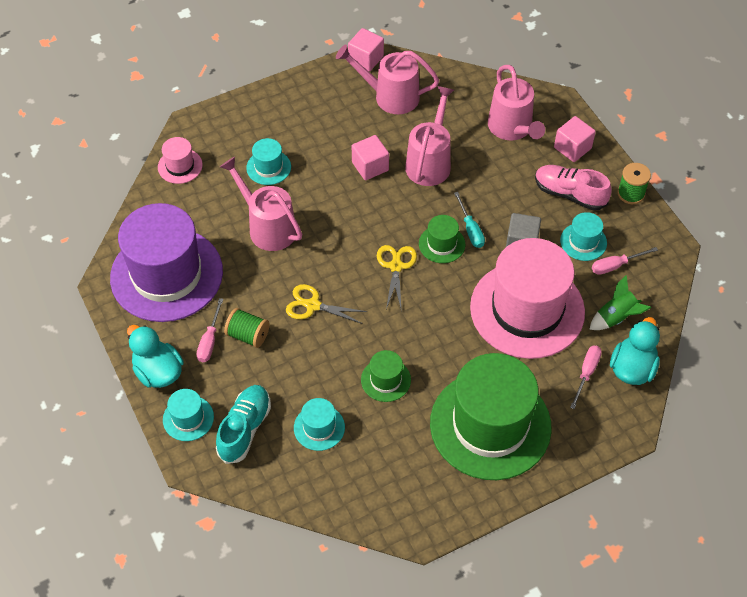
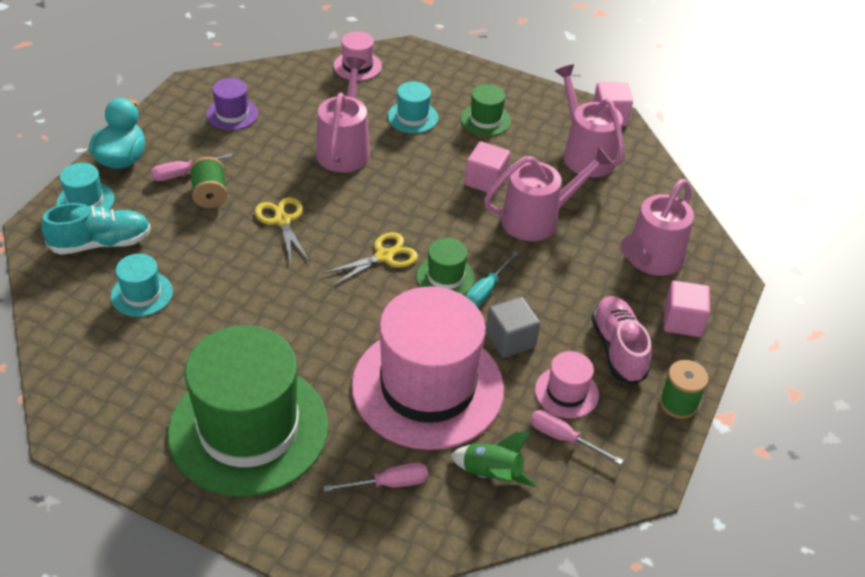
camera: 50 degrees right, 10 degrees down
purple hat [110,203,223,322] -> purple hat [206,78,258,130], size x0.42
green hat [361,350,411,402] -> green hat moved to [461,84,511,136]
turquoise hat [560,212,607,261] -> pink hat [535,351,599,418]
turquoise duck [610,317,660,385] -> none

